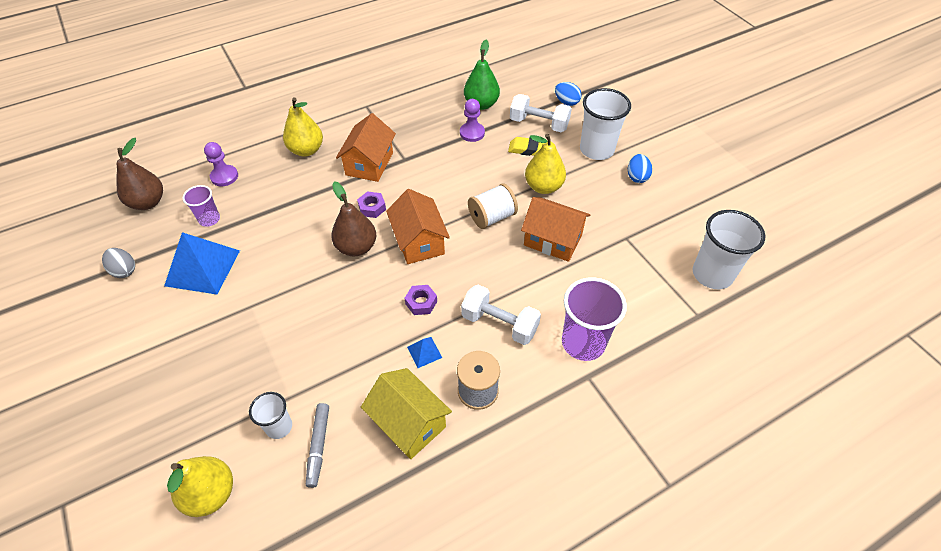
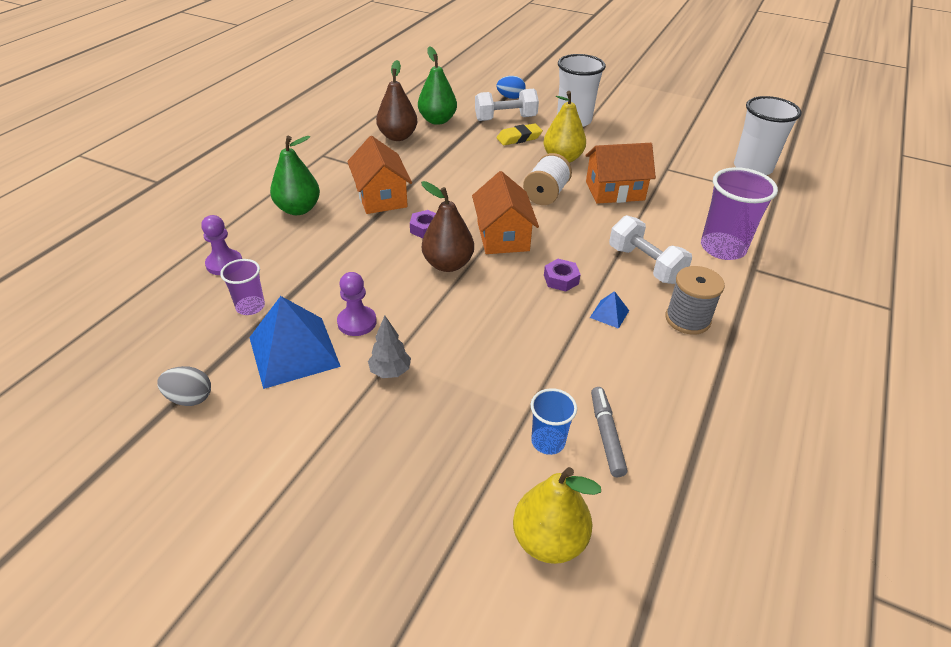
camera: 35 degrees left, 10 degrees down
brown pear [116,138,163,210] -> brown pear moved to [376,60,417,141]
white cup [249,392,292,439] -> blue cup [531,388,577,455]
yellow pear [283,97,323,156] -> green pear [270,136,320,215]
grey marker [306,403,329,488] -> grey marker turned 150 degrees counterclockwise [591,387,627,477]
yellow house [361,368,452,459] -> none
orange house [386,189,450,264] -> orange house turned 45 degrees clockwise [472,171,539,254]
purple pawn [460,99,485,142] -> purple pawn moved to [337,272,377,336]
white dumbbell [461,285,541,345] -> white dumbbell turned 60 degrees clockwise [609,215,692,284]
blue egg [628,154,652,183] -> none
none -> grey tree [368,316,411,378]

